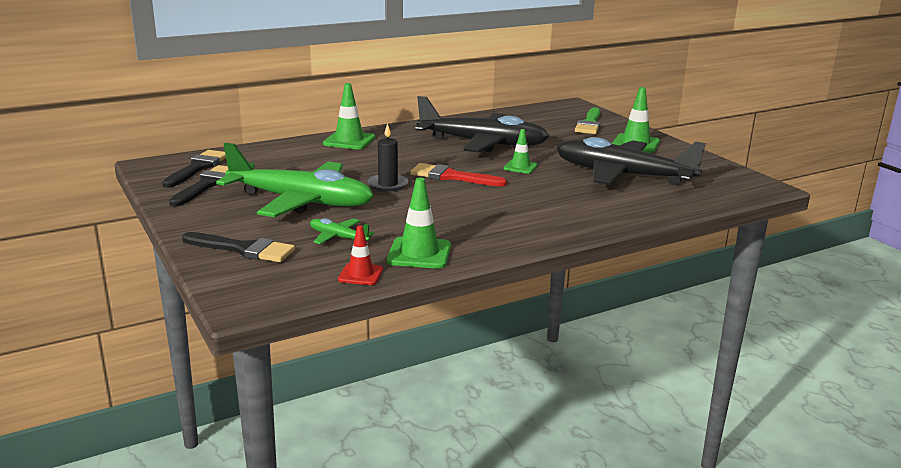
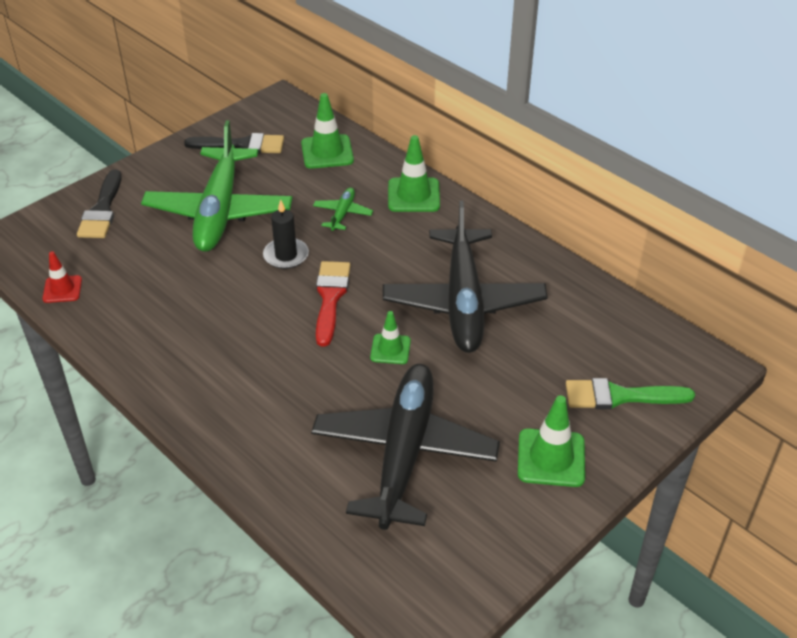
camera: 75 degrees right, 20 degrees up
black brush [162,150,226,188] -> none
green plane [310,218,375,244] -> green plane moved to [313,187,373,231]
green traffic cone [387,178,451,269] -> green traffic cone moved to [301,93,354,169]

